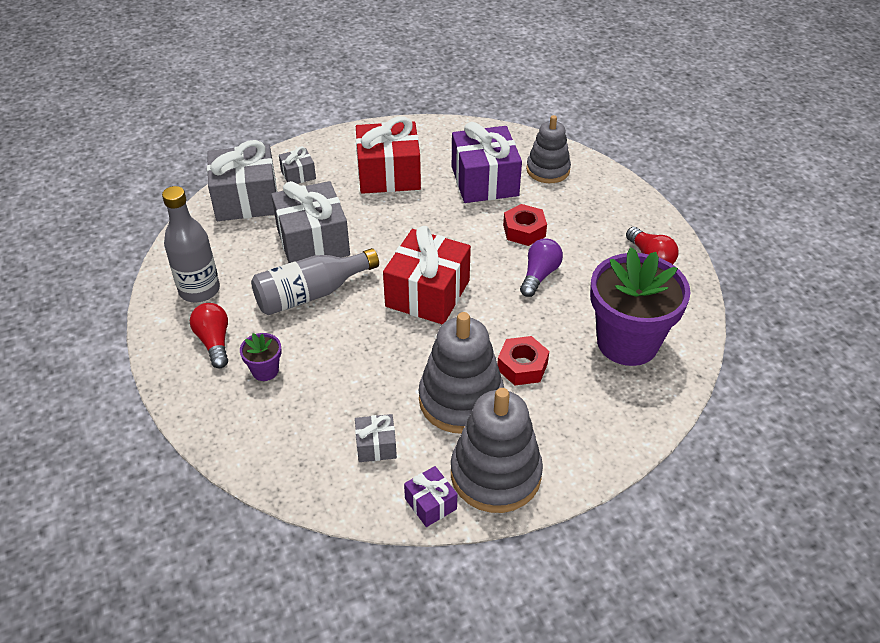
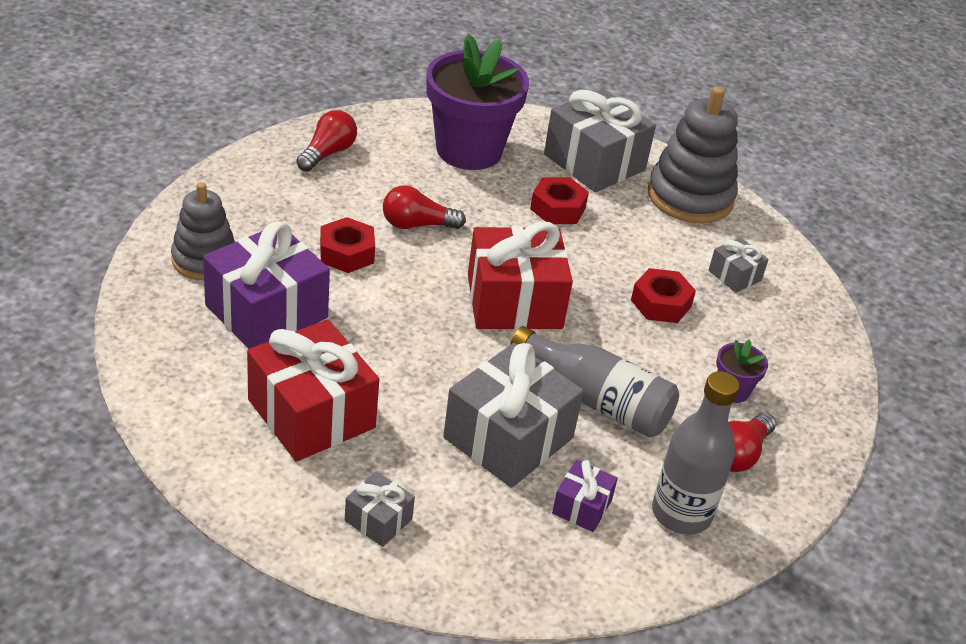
camera: 125 degrees left, 5 degrees down
grey gift [207,140,277,221] -> grey gift moved to [544,89,656,192]
purple gift [404,466,457,527] -> purple gift moved to [552,460,618,532]
grey stacking toy [419,312,504,434] -> none
purple light bulb [520,238,563,297] -> red light bulb [383,185,466,229]
none -> red nut [631,268,696,323]

